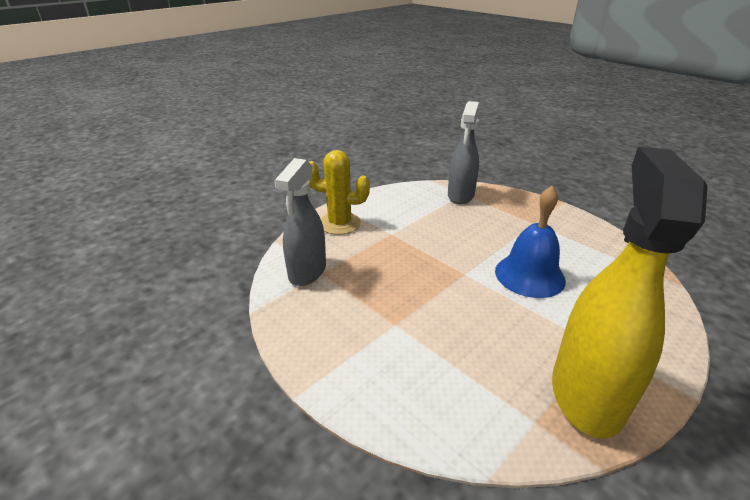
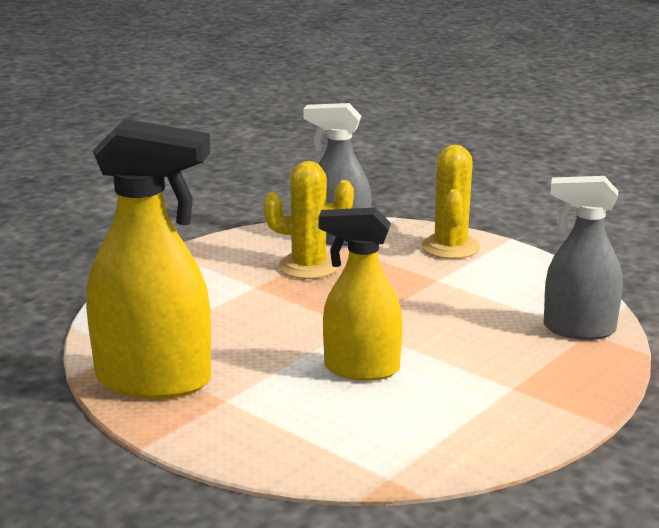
camera: 85 degrees right, 10 degrees down
blue bell [495,186,566,298] -> yellow spray bottle [318,208,403,381]
none -> yellow cactus [264,161,354,279]

